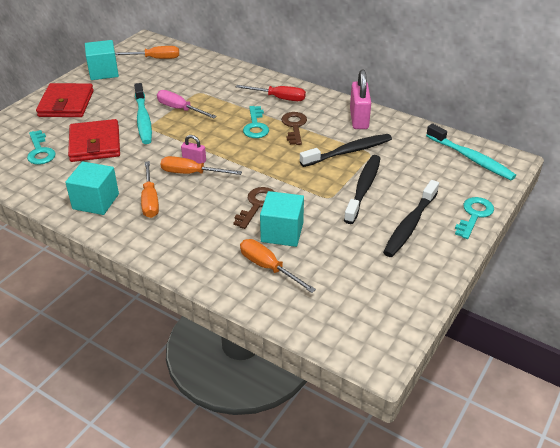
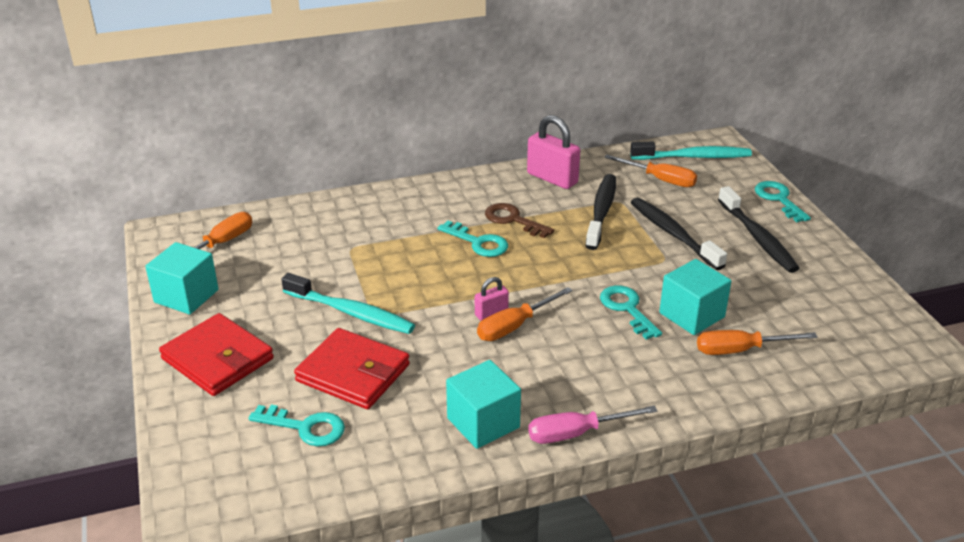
camera: 50 degrees left, 5 degrees down
orange screwdriver [141,161,159,218] -> orange screwdriver moved to [604,155,697,187]
pink screwdriver [157,90,217,119] -> pink screwdriver moved to [528,406,657,444]
brown key [233,187,275,229] -> turquoise key [600,285,662,340]
red screwdriver [236,85,306,101] -> none

